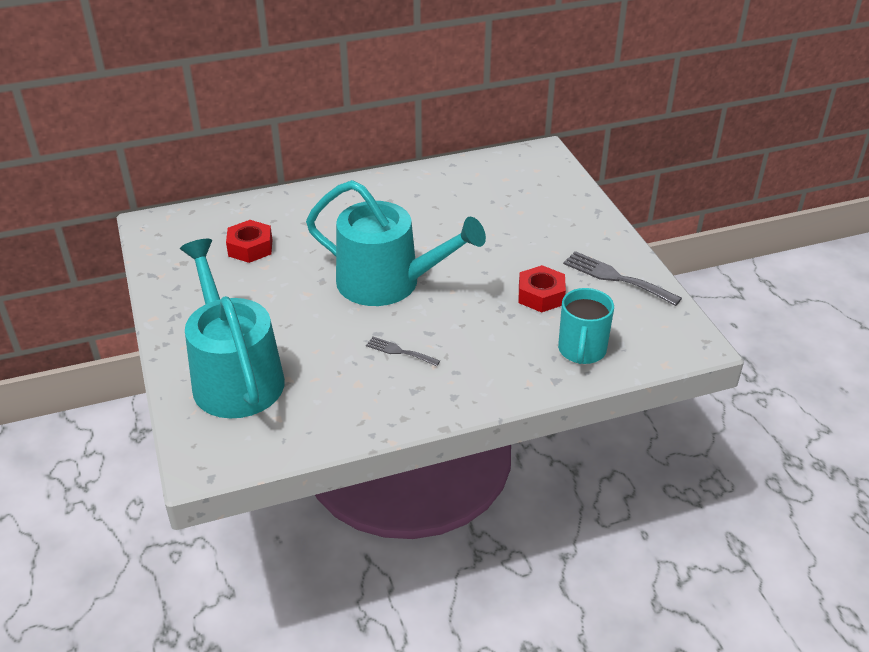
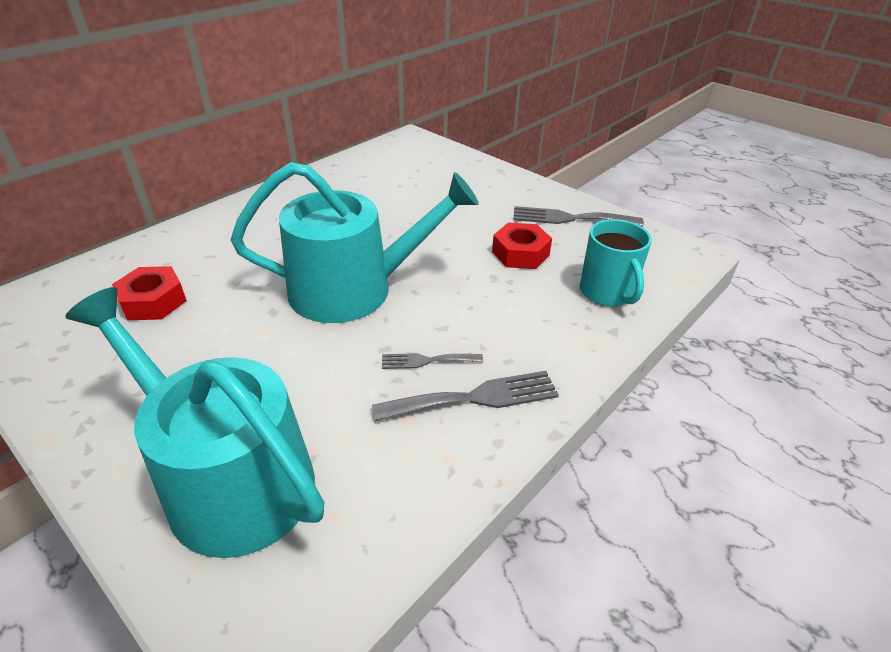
camera: 30 degrees left, 0 degrees up
none -> grey fork [372,371,559,422]

